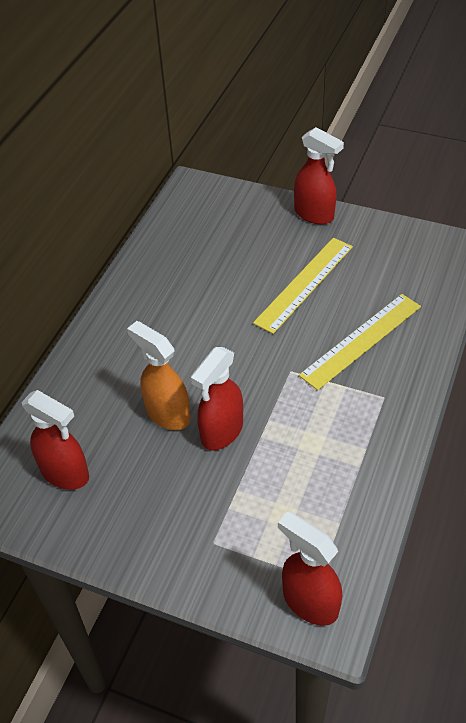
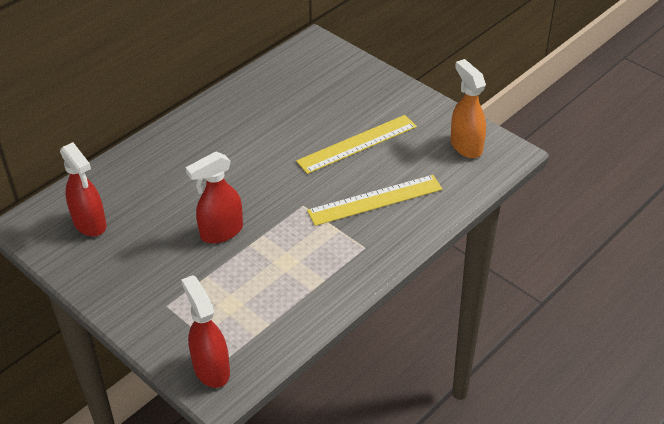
camera: 20 degrees right, 5 degrees down
orange spray bottle [127,321,190,430] -> orange spray bottle moved to [450,59,486,158]
red spray bottle [294,127,344,224] -> none

